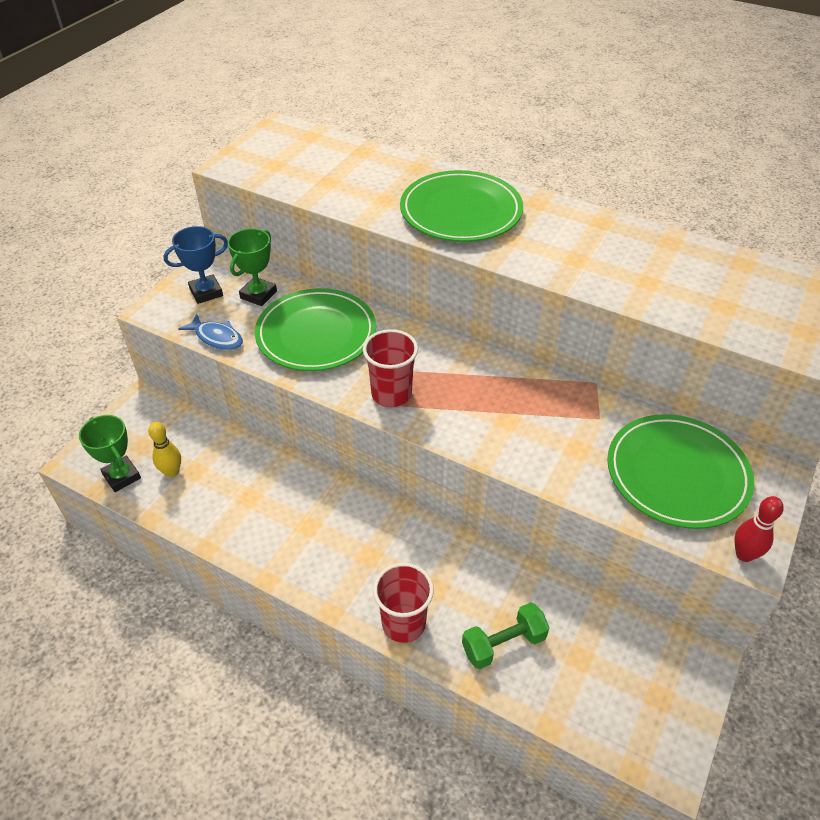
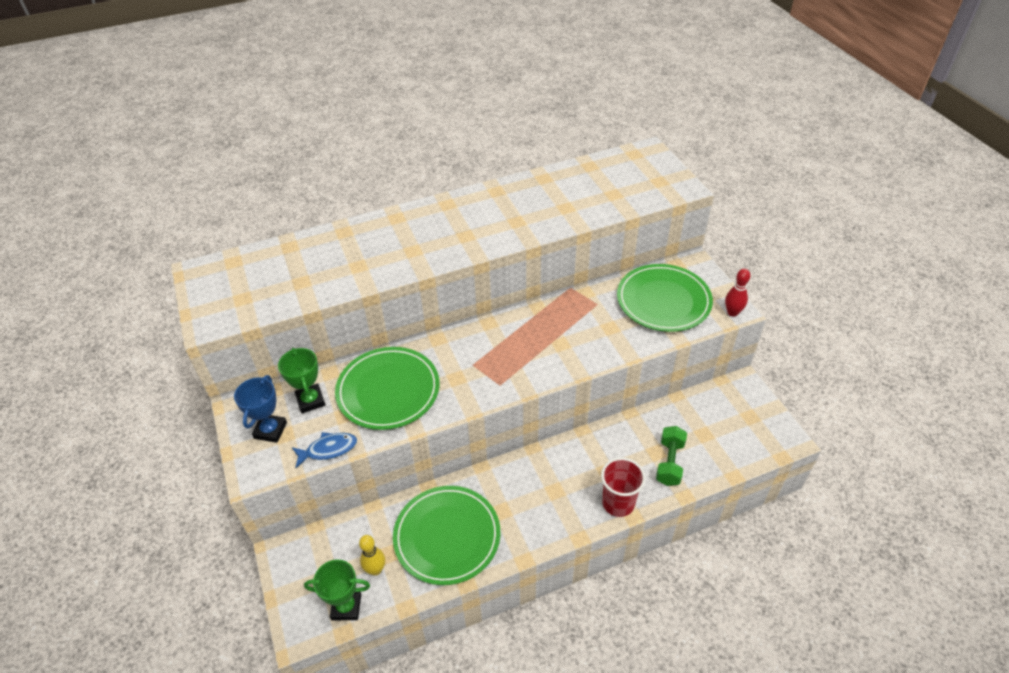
camera: 50 degrees left, 0 degrees up
red cup [363,329,418,407] -> none
green plate [400,170,523,242] -> green plate moved to [393,486,500,585]

